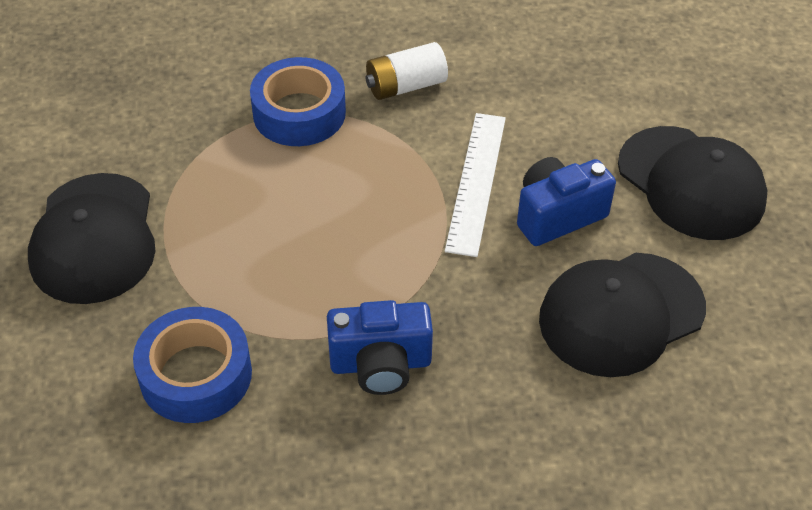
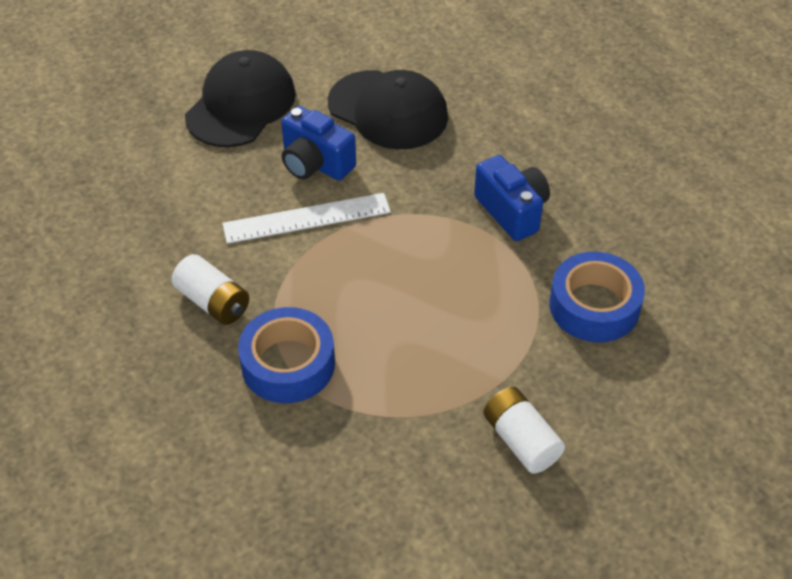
camera: 115 degrees left, 0 degrees up
black cap [28,173,155,304] -> white battery [484,387,565,474]

